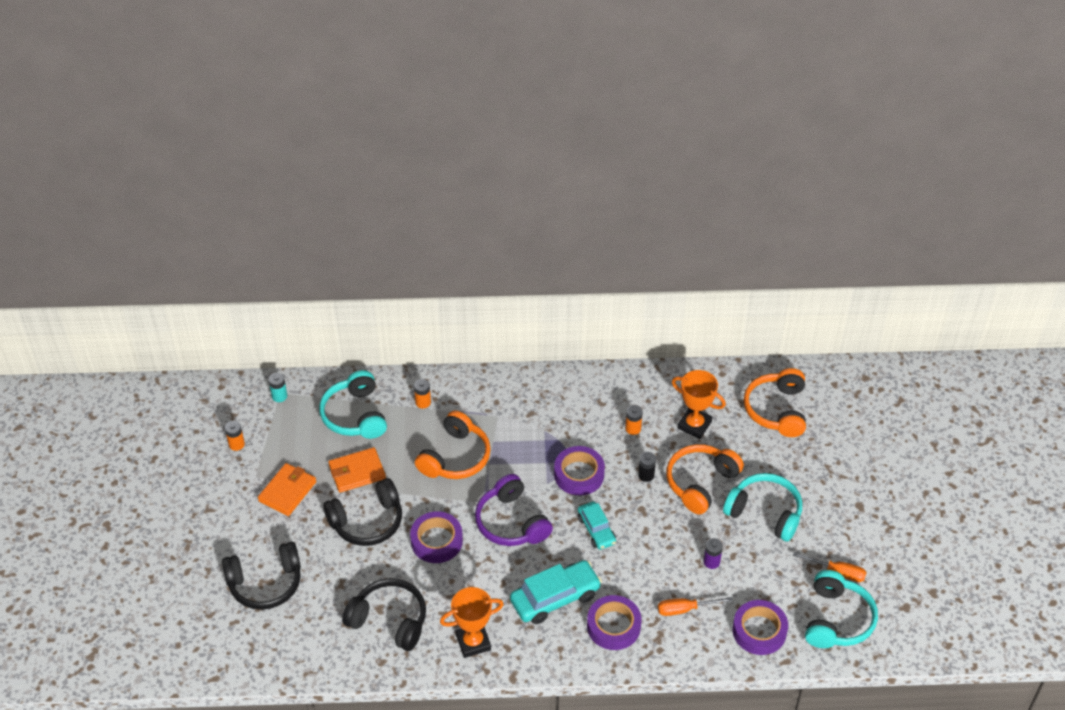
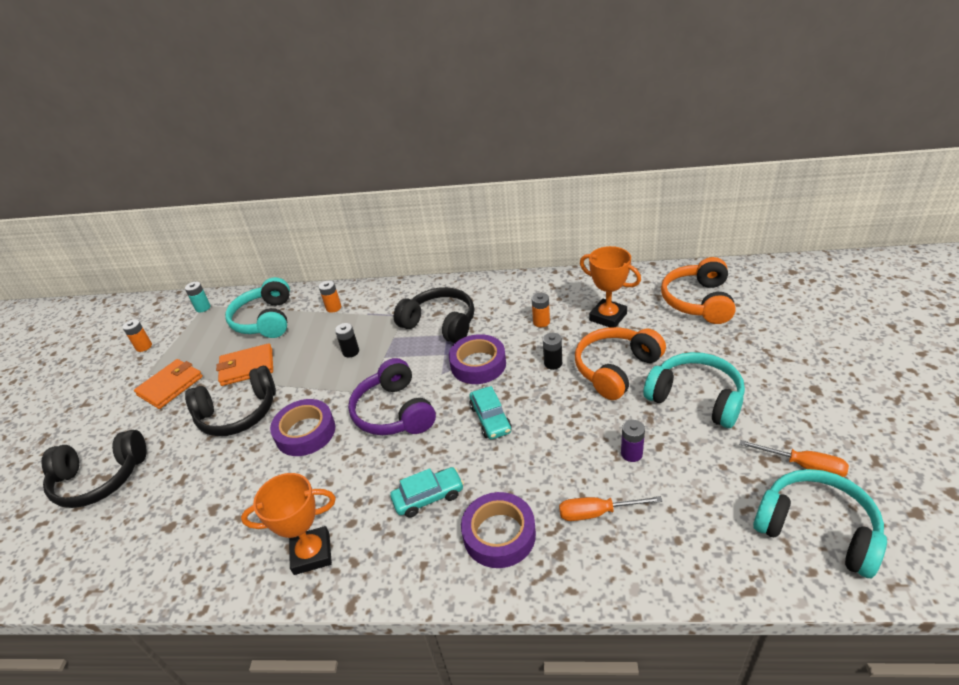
camera: 10 degrees right, 10 degrees down
black headphones [342,578,426,651] -> black headphones moved to [394,287,474,343]
orange headphones [415,411,491,479] -> black battery [335,323,359,358]
turquoise car [510,560,602,624] -> turquoise car [390,467,464,517], size x0.62
purple tape [733,600,788,655] -> none
turquoise headphones [805,570,878,648] -> turquoise headphones turned 75 degrees counterclockwise [753,469,887,578]

